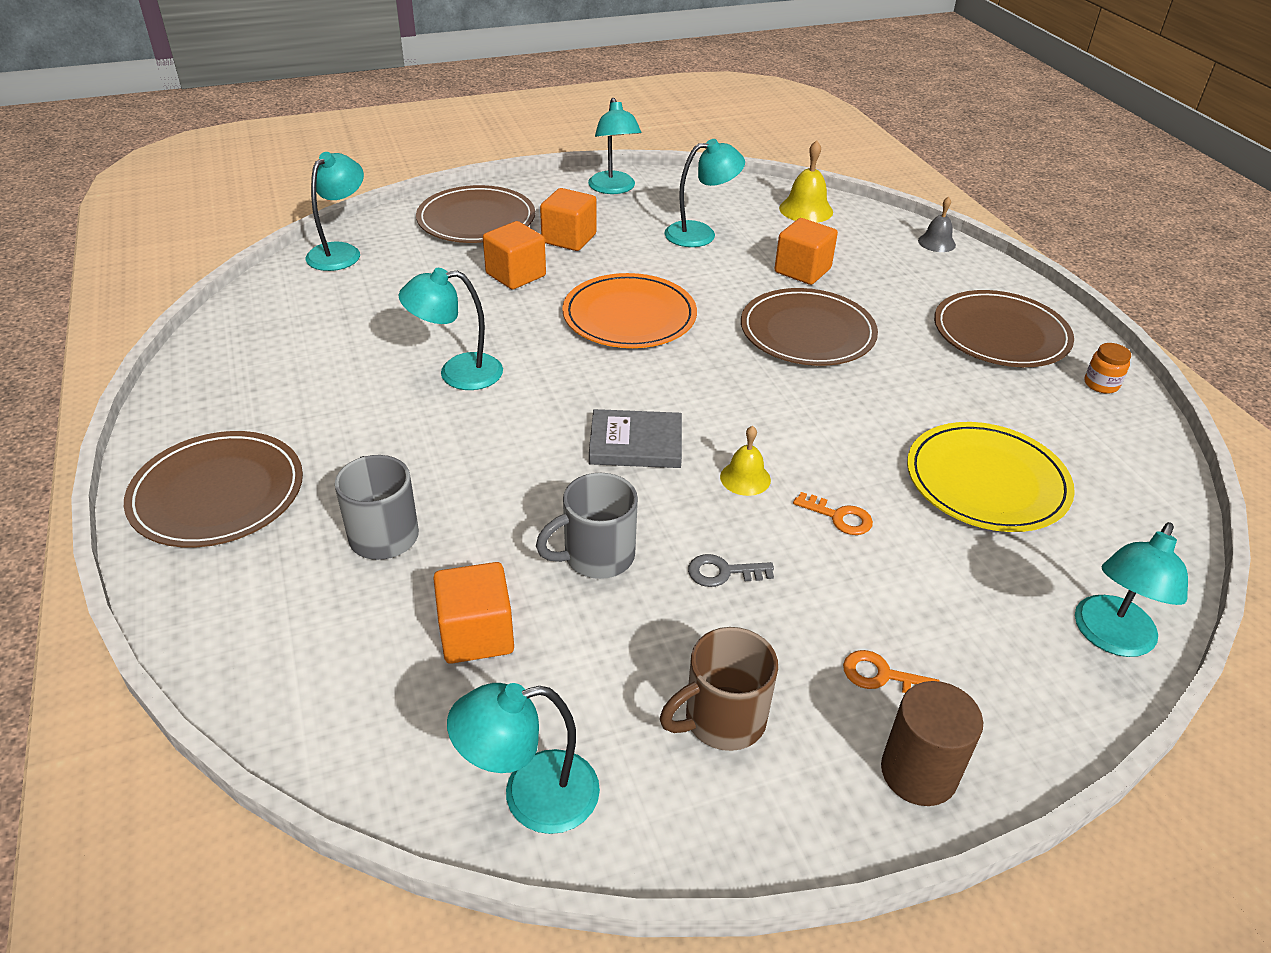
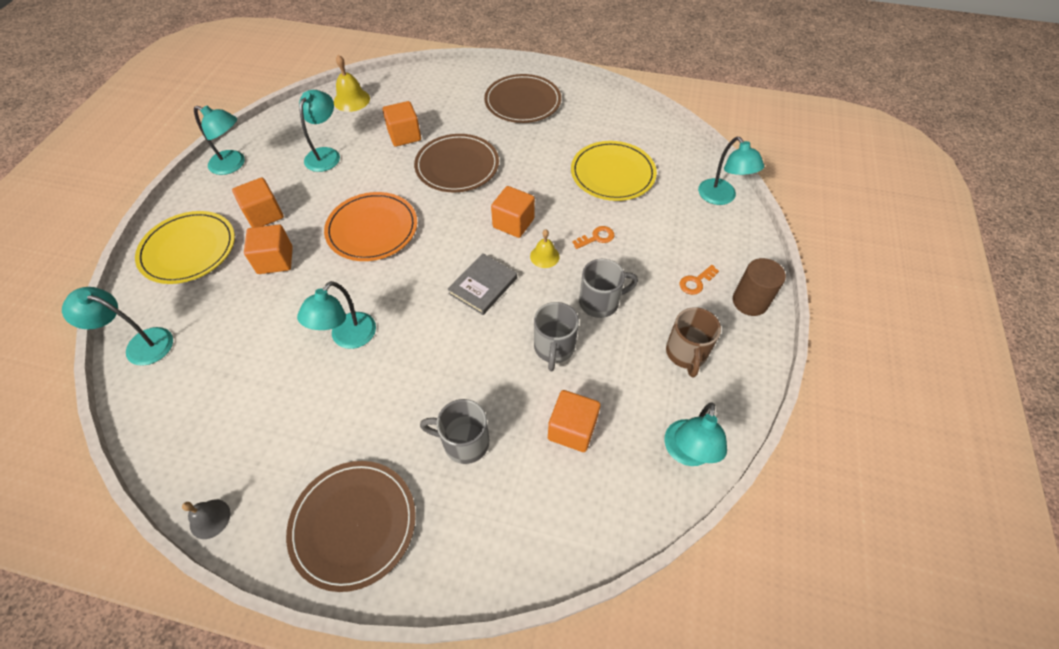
camera: 55 degrees left, 15 degrees up
turquoise lamp [306,152,364,271] -> turquoise lamp turned 45 degrees counterclockwise [62,287,173,366]
brown plate [416,185,535,243] -> yellow plate [135,211,235,284]
grey key [688,554,774,587] -> grey mug [579,259,638,318]
grey bell [918,197,956,252] -> grey bell moved to [182,499,230,539]
orange jar [1085,343,1131,394] -> none
none -> orange cube [491,186,535,238]

